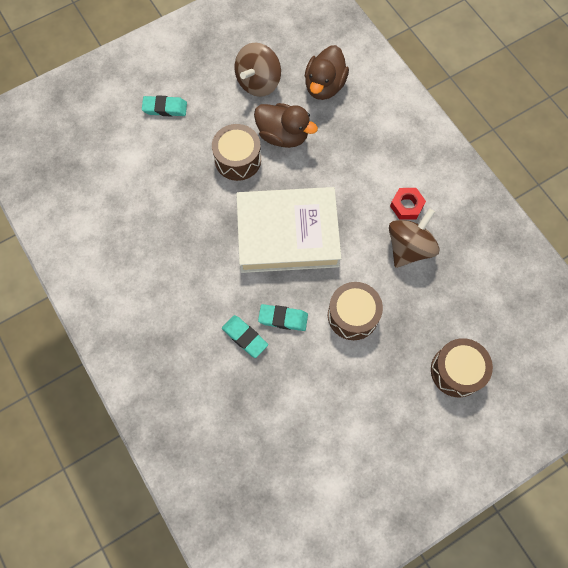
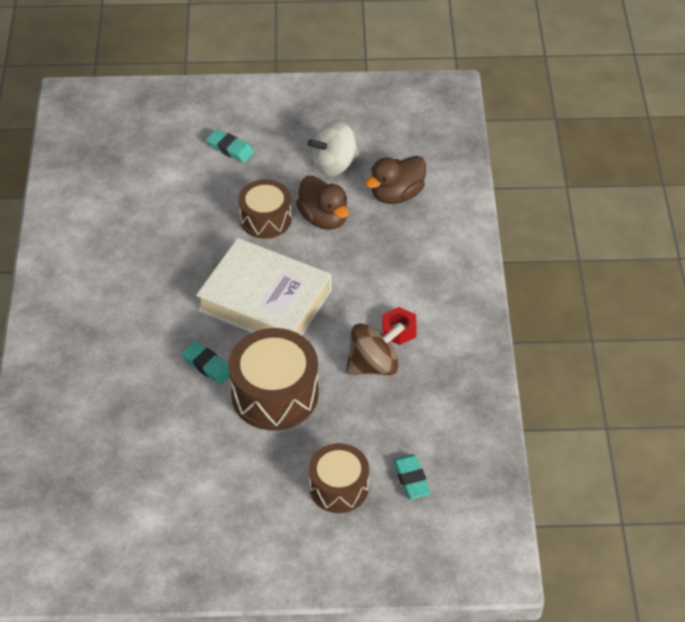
camera: 30 degrees right, 20 degrees down
turquoise eraser [222,315,268,358] -> turquoise eraser moved to [393,454,431,499]
brown spinning top [235,43,281,97] -> white spinning top [307,120,359,177]
brown drum [328,282,383,340] -> brown drum [228,328,319,431], size x1.54

